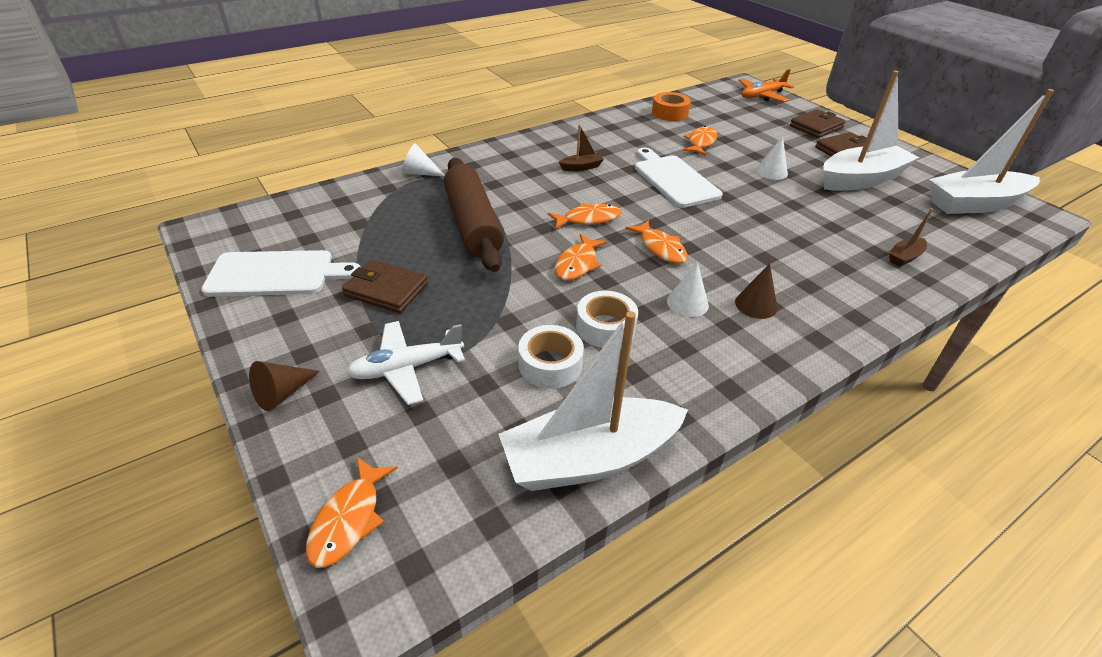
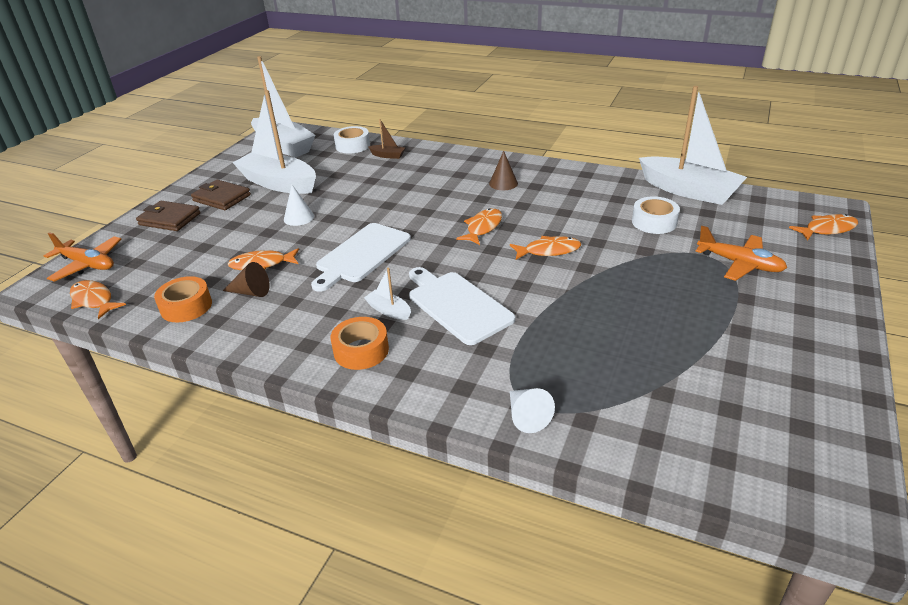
camera: 120 degrees left, 5 degrees down
white cutting board [201,250,360,297] -> white cutting board moved to [409,267,515,345]
brown cone [249,361,320,411] -> brown cone moved to [223,262,270,297]
brown wallet [342,260,428,313] -> none
white plane [346,321,465,405] -> orange plane [695,226,787,281]
brown rolling pin [444,158,504,272] -> none
orange fish [548,204,621,229] -> orange fish moved to [70,280,126,319]
brown boat [559,125,604,171] -> white boat [364,268,411,320]
white tape [576,291,638,348] -> white tape moved to [334,126,370,154]
white cone [667,262,709,317] -> none
none -> orange tape [330,317,389,370]

